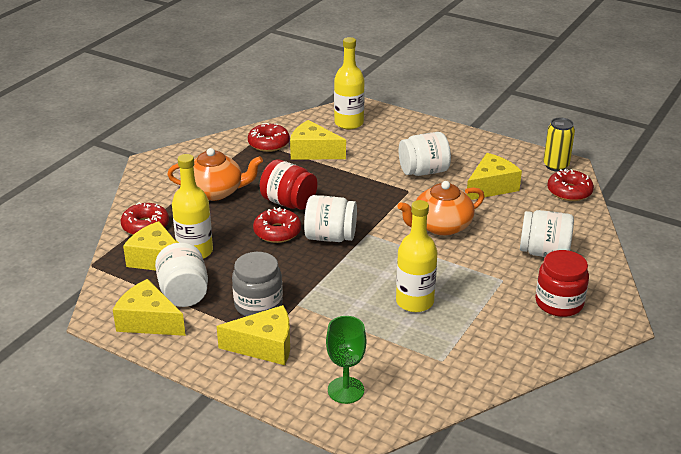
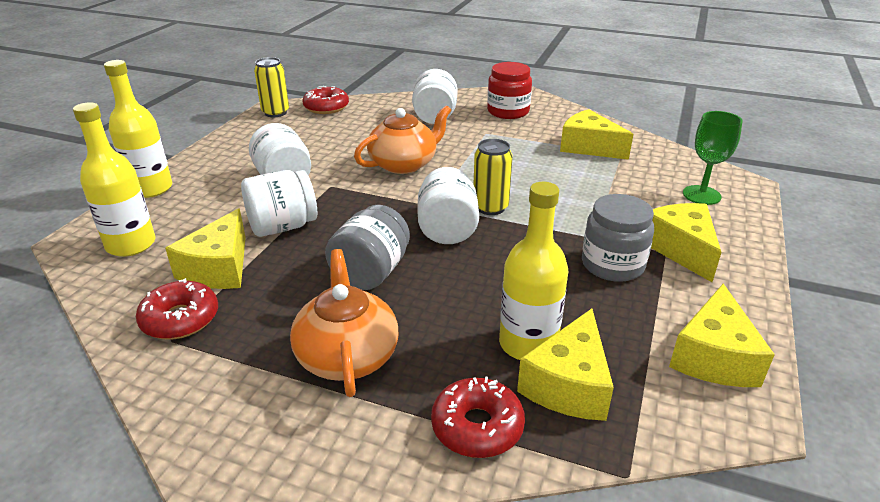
camera: 100 degrees left, 0 degrees up
white jar [155,242,208,307] -> white jar moved to [241,170,317,237]
red donut [253,207,301,243] -> none
red jar [260,160,317,210] -> grey jar [325,205,410,290]
yellow bottle [396,200,438,312] -> yellow bottle moved to [104,60,172,198]
orange teapot [398,181,484,236] -> orange teapot turned 90 degrees counterclockwise [354,105,452,174]
yellow cheese [467,153,522,200] -> yellow cheese moved to [560,109,633,160]
none -> yellow can [473,139,513,215]

